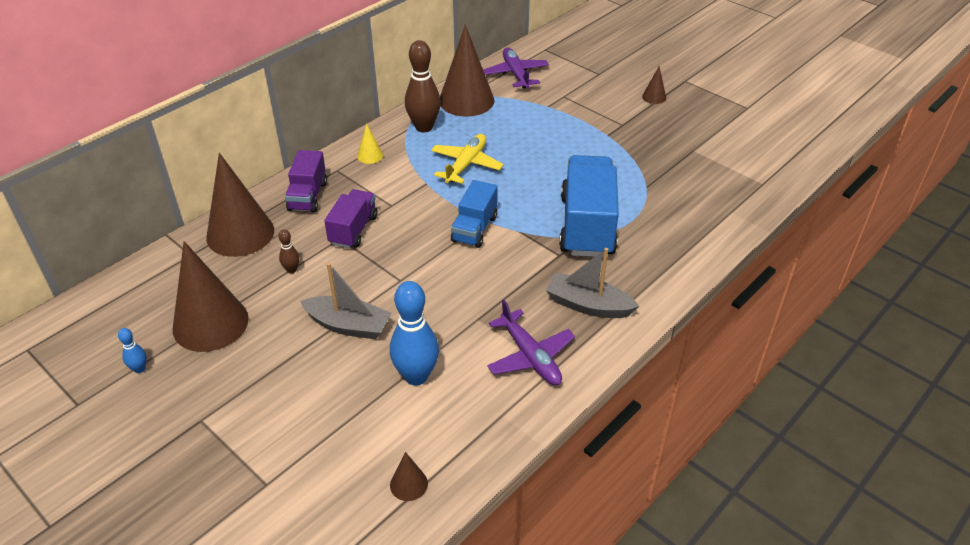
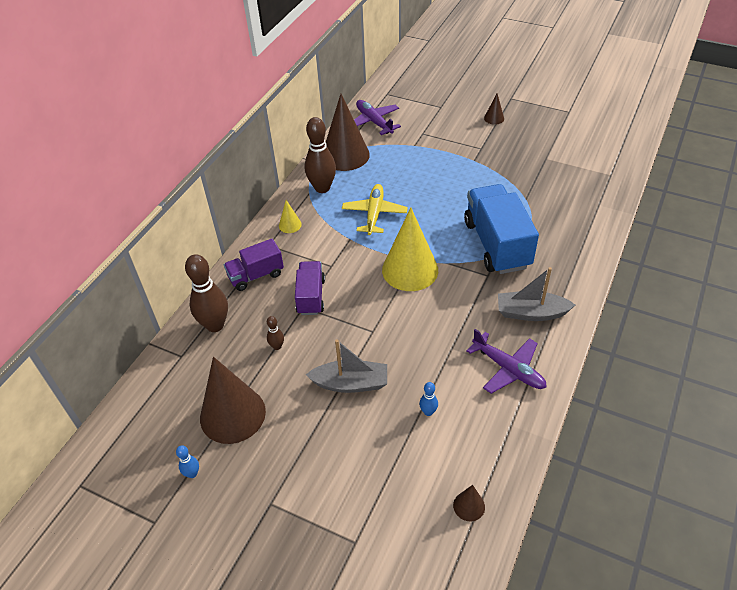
camera: 15 degrees left, 5 degrees up
brown cone [206,153,274,257] -> brown bowling pin [185,254,228,332]
purple truck [285,150,327,213] -> purple truck turned 75 degrees clockwise [224,239,284,291]
blue bowling pin [390,281,439,385] -> blue bowling pin [419,382,438,416], size x0.46
blue truck [451,180,498,248] -> yellow cone [382,207,438,291]

